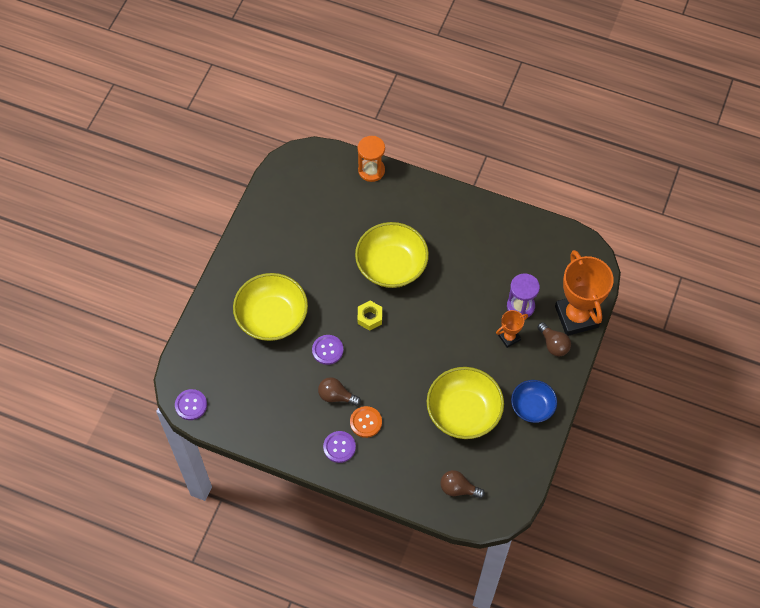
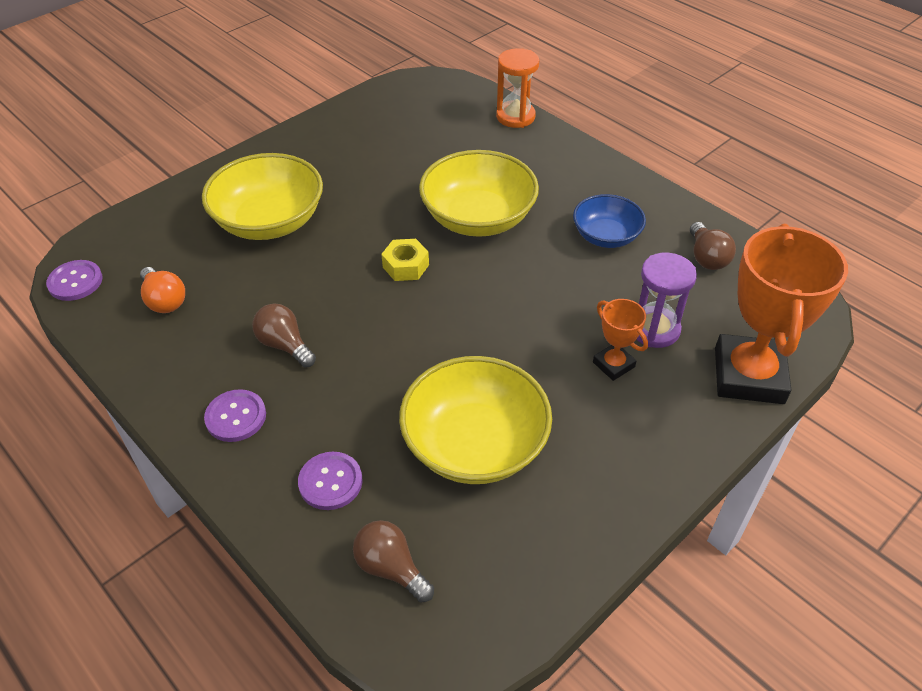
camera: 25 degrees right, 15 degrees down
purple button [312,335,343,365] -> purple button moved to [298,452,362,510]
orange button [350,406,382,438] -> none
orange trophy [496,310,528,348] -> orange trophy turned 60 degrees clockwise [593,299,648,381]
blue bowl [511,380,557,423] -> blue bowl moved to [573,194,646,248]
brown light bulb [537,322,571,356] -> brown light bulb moved to [690,222,736,270]
none -> orange light bulb [140,267,185,313]

